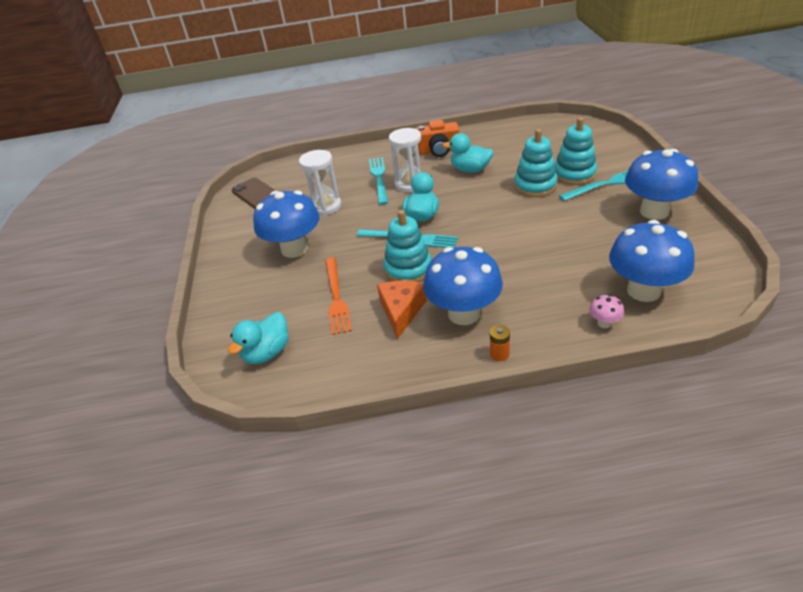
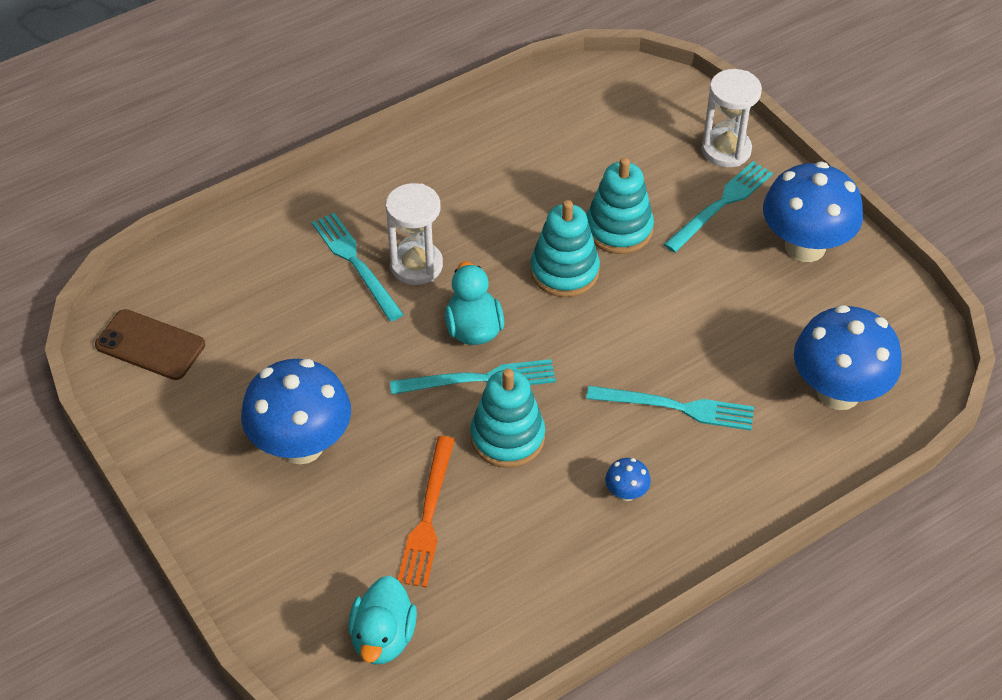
camera: 30 degrees left, 10 degrees up
white hourglass [299,150,342,216] -> white hourglass moved to [702,69,762,167]
orange fork [325,258,352,335] -> orange fork turned 45 degrees clockwise [398,436,455,588]
orange cheese [377,281,427,339] -> none
orange camera [416,120,460,157] -> none
blue mushroom [423,247,503,325] -> blue mushroom [605,458,651,501], size x0.41
turquoise duck [442,133,493,173] -> none
orange battery [490,325,510,361] -> none
turquoise stacking toy [554,117,597,185] -> turquoise stacking toy moved to [530,200,600,297]
pink mushroom [589,295,624,328] -> none
none -> turquoise fork [586,386,754,430]

